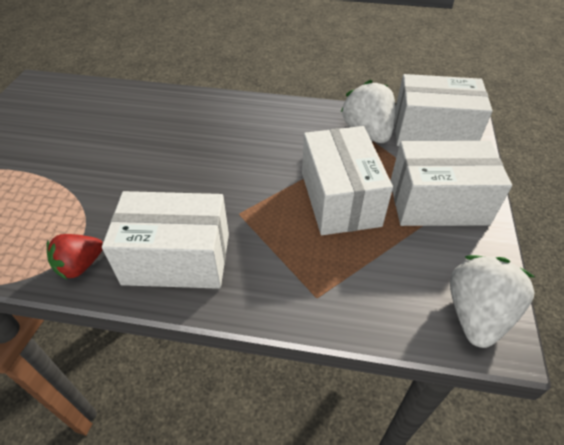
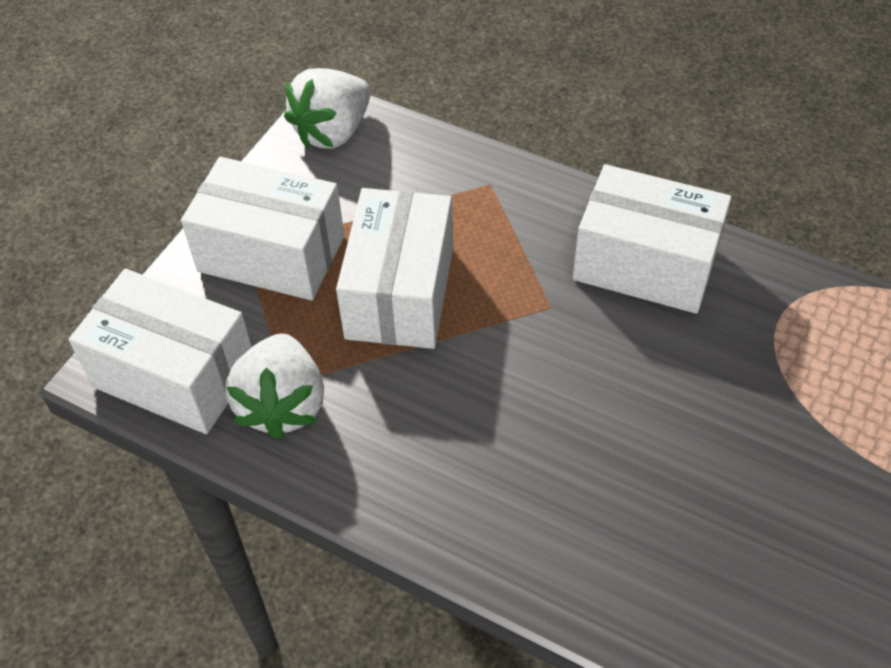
camera: 160 degrees left, 5 degrees up
red strawberry [47,234,103,280] -> none

